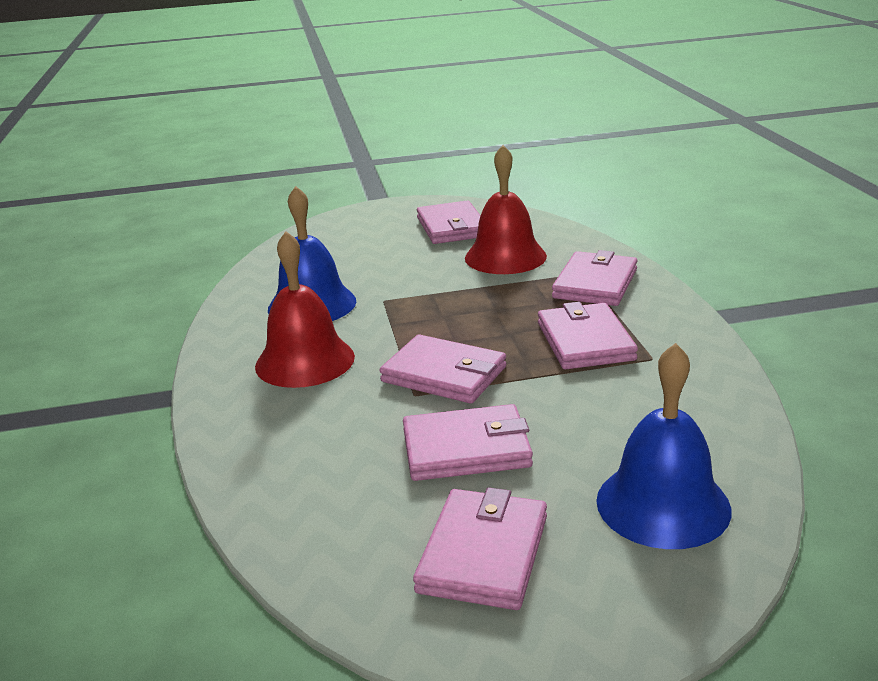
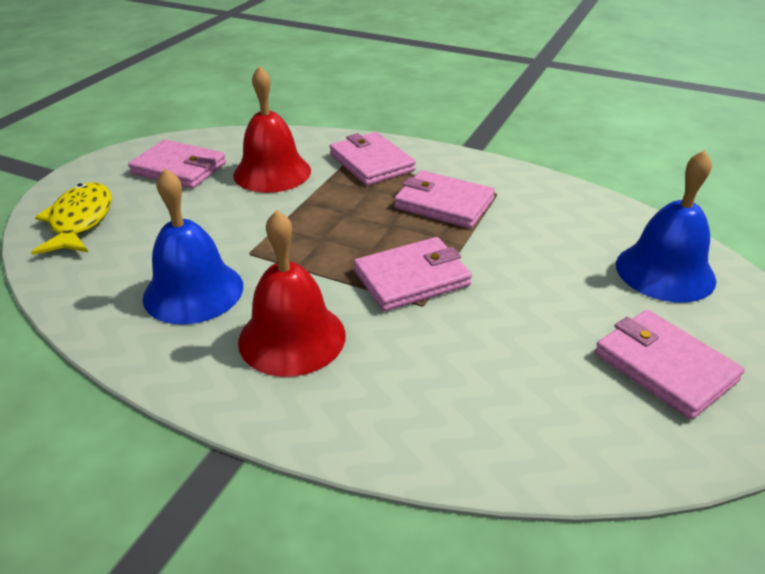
camera: 55 degrees left, 10 degrees up
pink wallet [403,404,533,481] -> none
none -> yellow fish [31,182,112,255]

